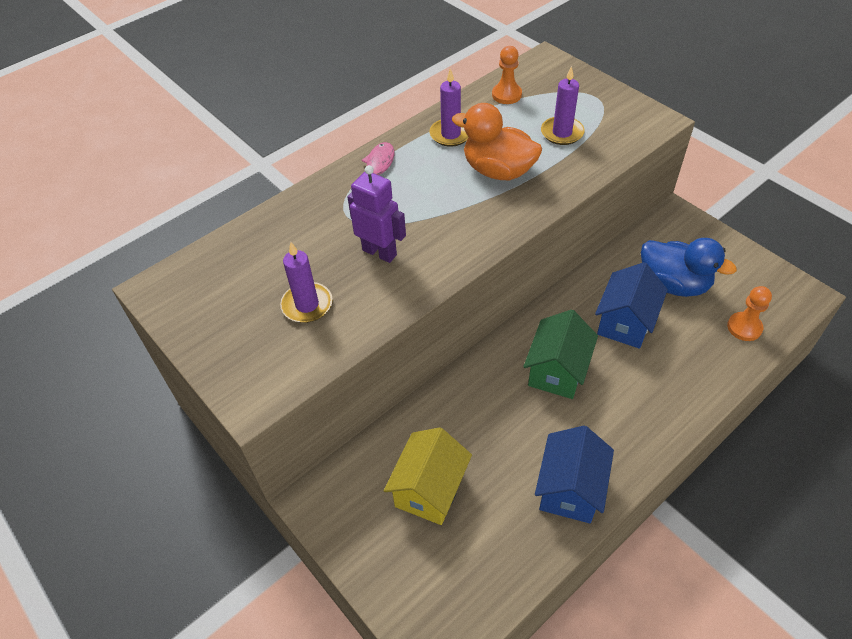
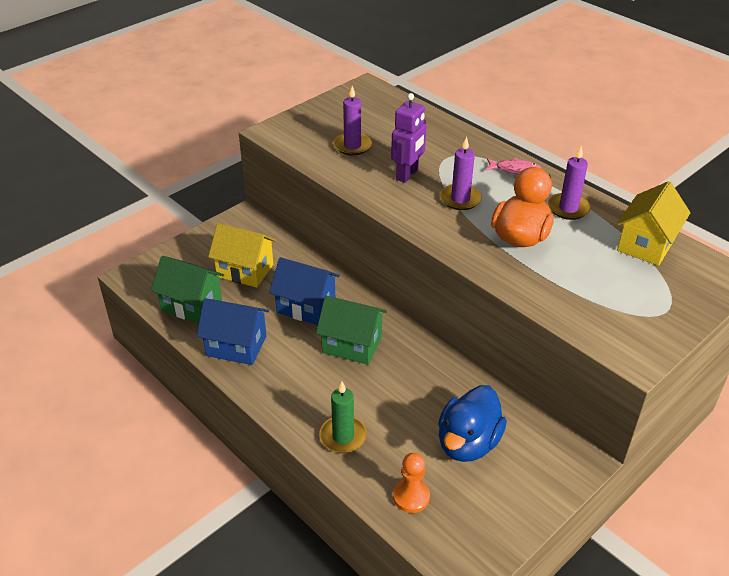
camera: 85 degrees right, 10 degrees down
orange pawn [492,46,522,104] -> yellow house [617,181,690,266]
purple candle [541,66,585,145] -> purple candle moved to [440,137,482,210]
blue house [595,262,668,349] -> blue house moved to [269,257,340,325]
none -> green house [151,256,224,324]
none -> green candle [319,382,367,453]

